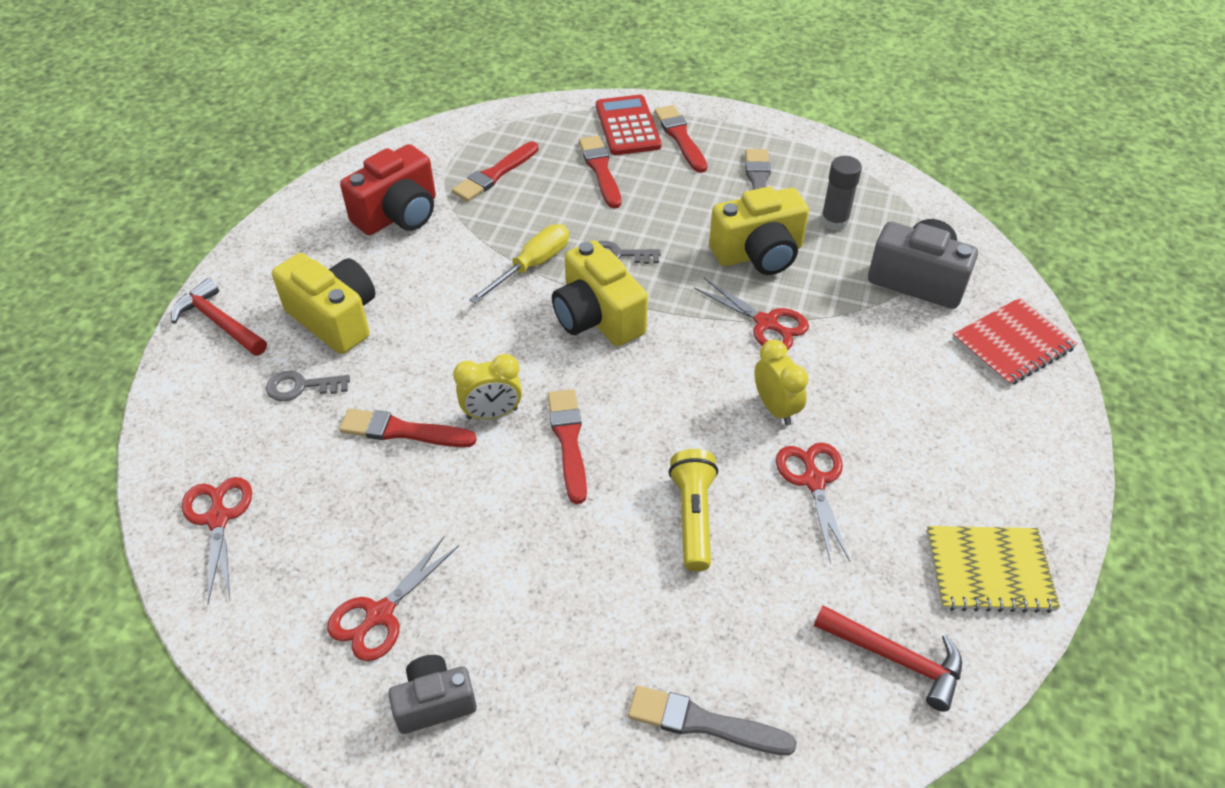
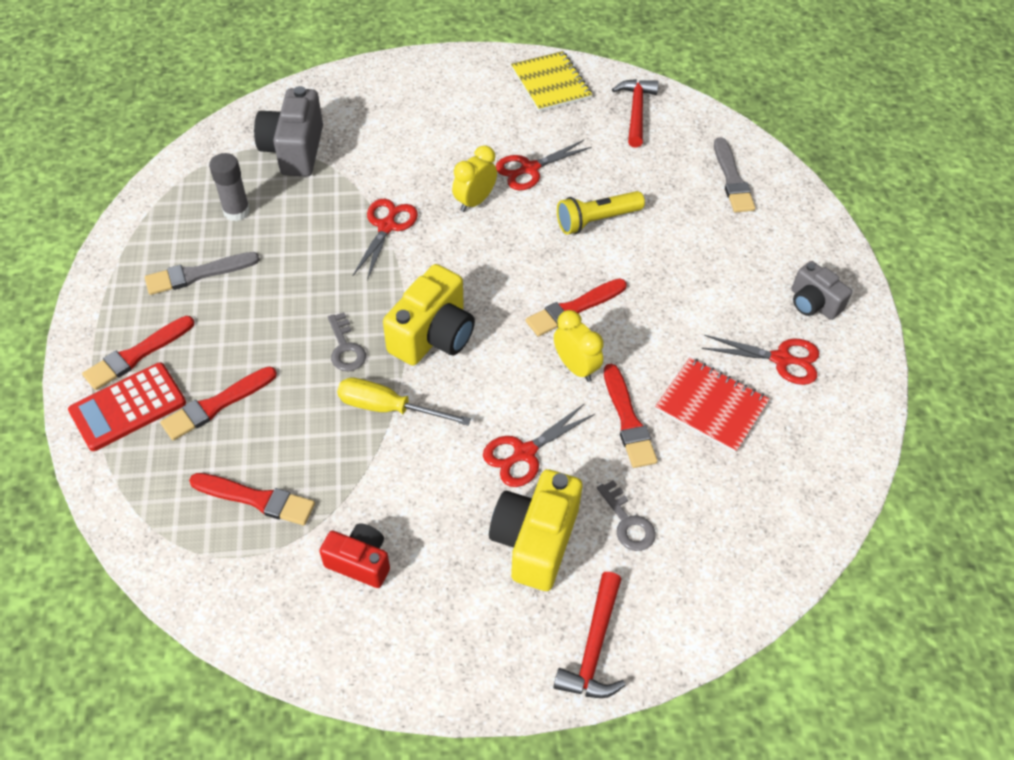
camera: 115 degrees left, 5 degrees up
red scissors [182,477,252,603] -> red scissors moved to [483,404,595,487]
red camera [340,144,436,235] -> red camera [320,523,390,588], size x0.62
yellow camera [709,187,809,275] -> none
red notebook [952,298,1077,386] -> red notebook moved to [655,357,770,453]

